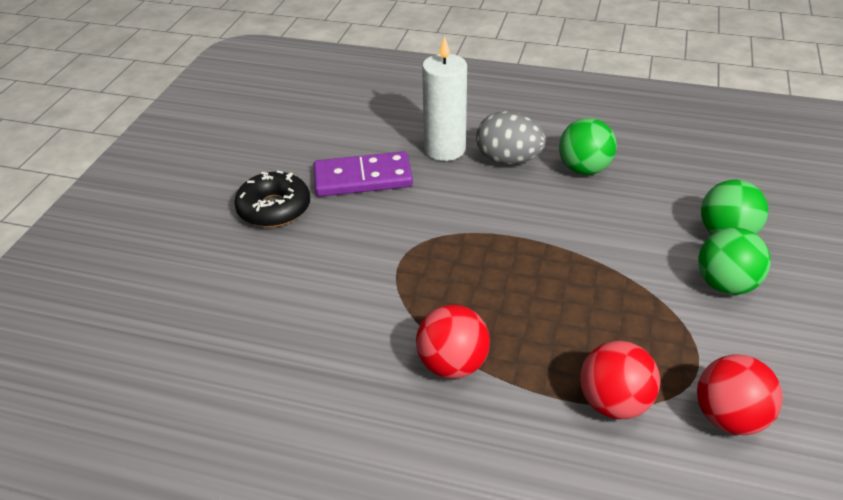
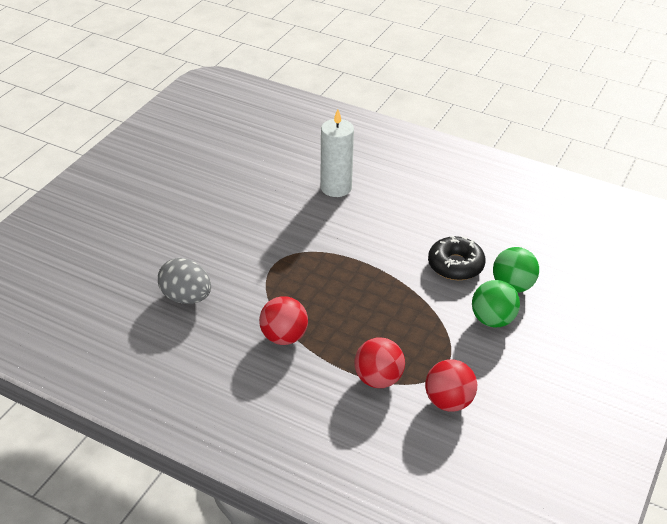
camera: 10 degrees right, 0 degrees up
black donut [234,170,310,227] -> black donut moved to [428,236,486,280]
purple domino [314,151,413,197] -> none
grey egg [476,111,546,165] -> grey egg moved to [158,258,211,304]
green ball [559,118,617,175] -> none

